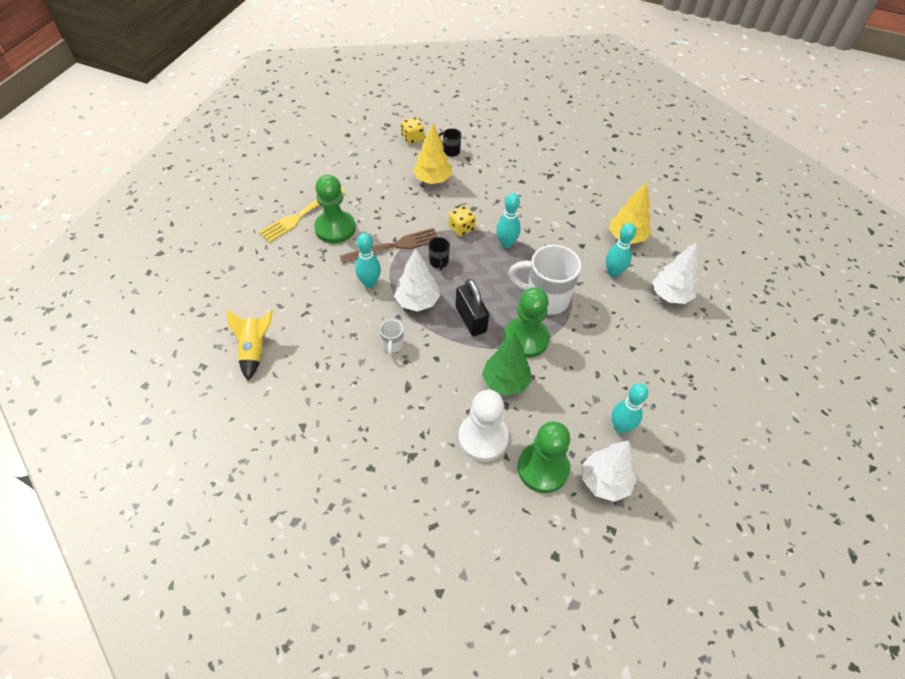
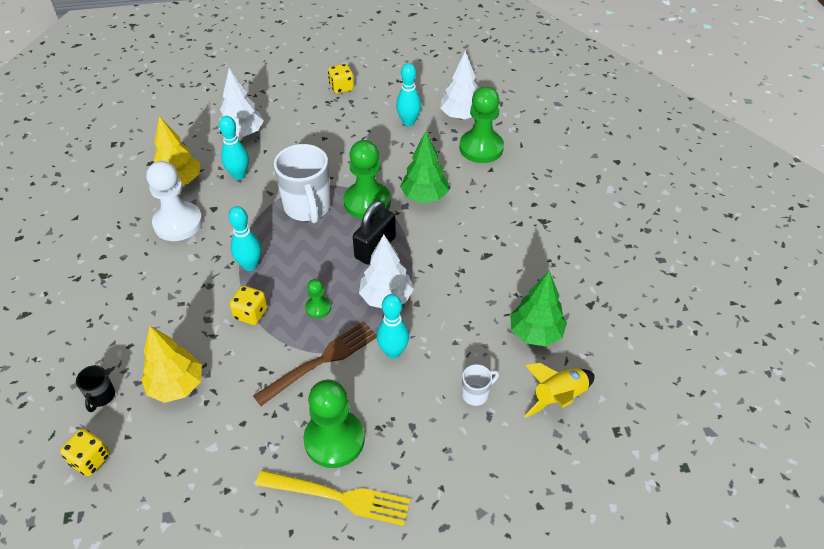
camera: 120 degrees left, 5 degrees down
brown fork [340,228,438,263] -> brown fork turned 105 degrees clockwise [253,321,377,406]
white mug [380,319,403,356] -> white mug moved to [462,364,499,406]
black mug [428,237,450,270] -> green pawn [305,279,331,318]
white pawn [458,390,509,462] -> white pawn moved to [147,161,203,241]
none -> yellow dice [328,64,354,94]
none -> green tree [510,271,567,346]

